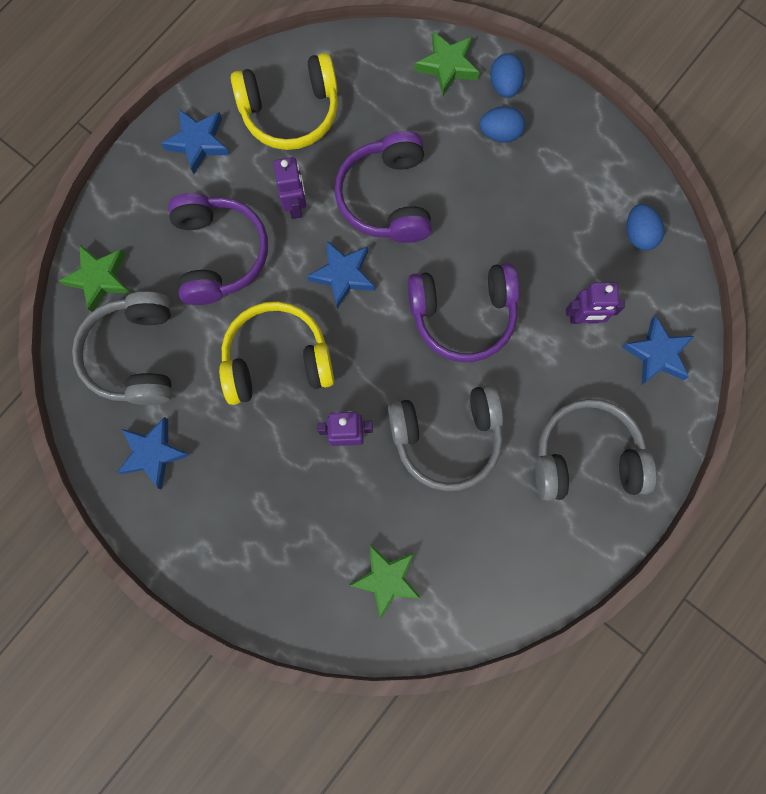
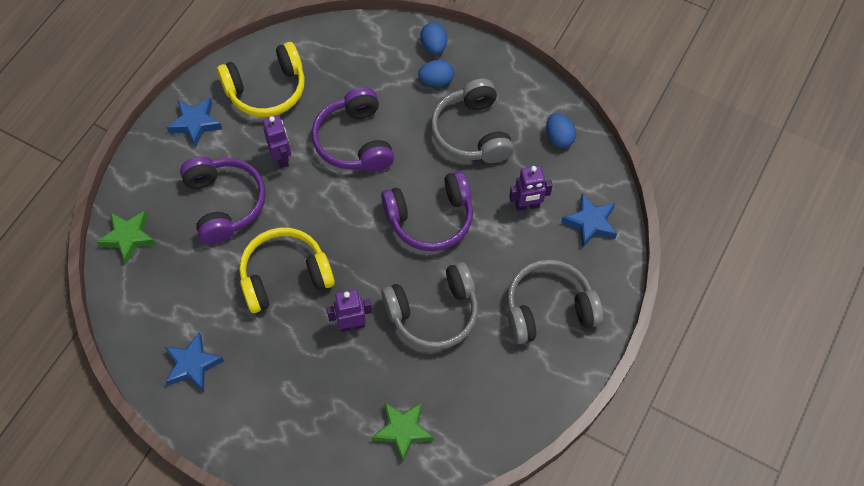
camera: 10 degrees left, 15 degrees down
grey headphones [72,291,172,405] -> grey headphones moved to [431,79,514,163]
blue star [307,240,375,309] -> none
green star [415,31,480,96] -> none

